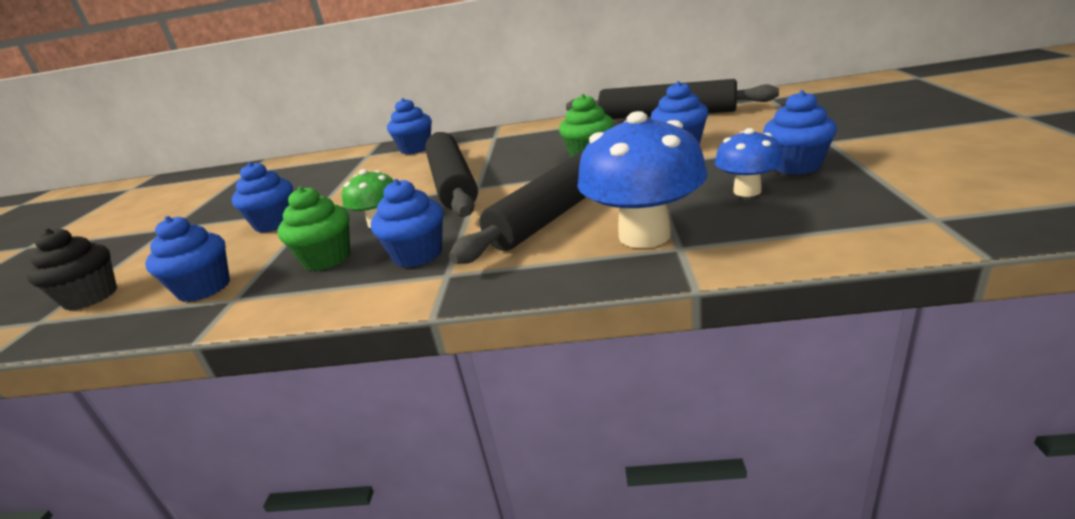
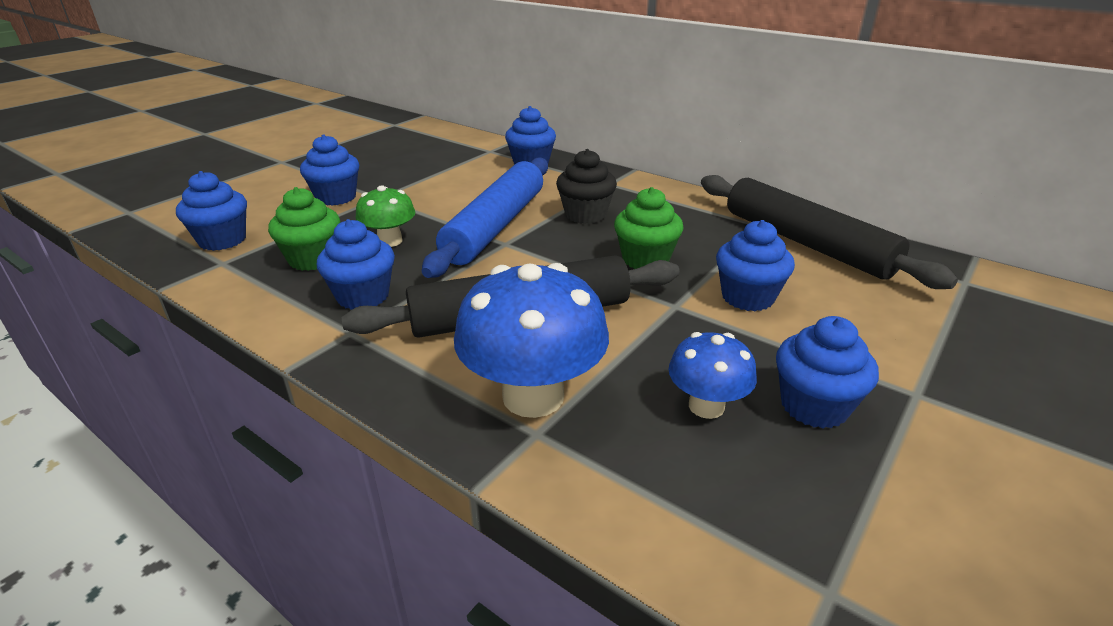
camera: 30 degrees right, 5 degrees up
black cupcake [26,228,117,311] -> black cupcake moved to [556,149,617,224]
black rolling pin [425,132,478,217] -> blue rolling pin [422,157,548,278]

